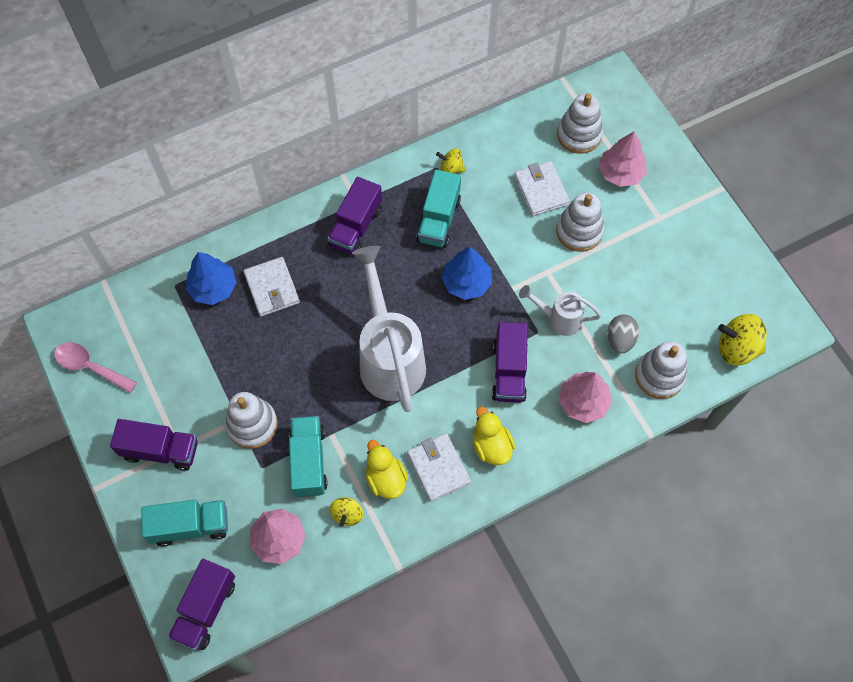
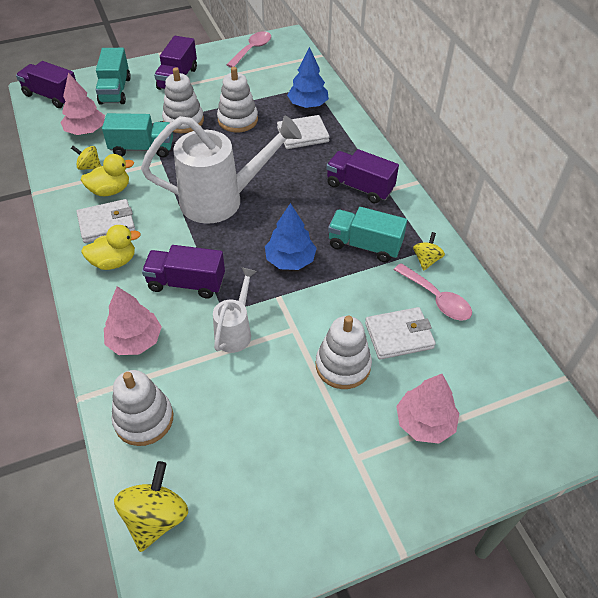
camera: 95 degrees right, 15 degrees down
white stacking toy [557,93,603,154] -> white stacking toy moved to [217,67,258,132]
grey egg [607,314,639,353] -> none
none -> pink spoon [394,263,472,321]

